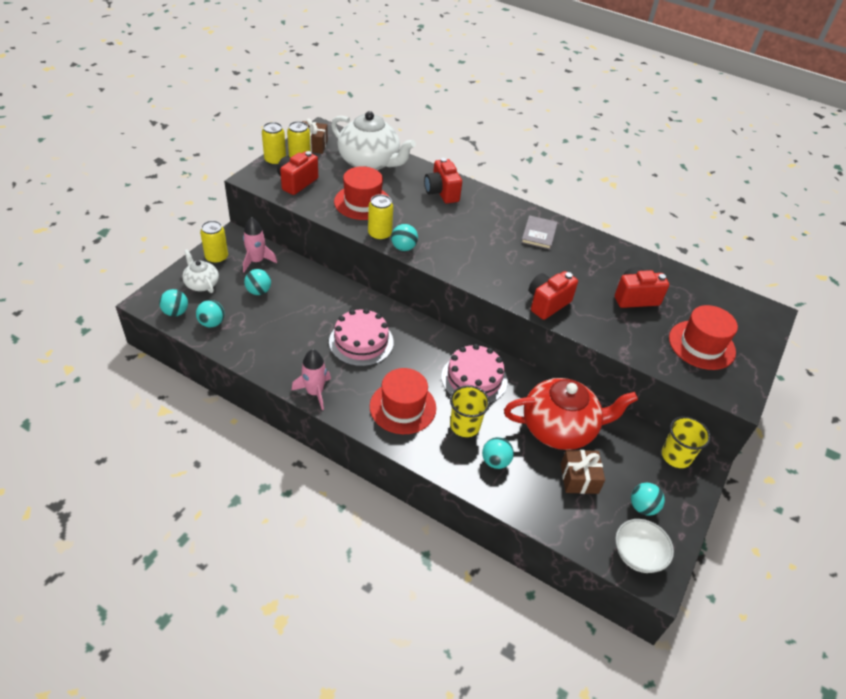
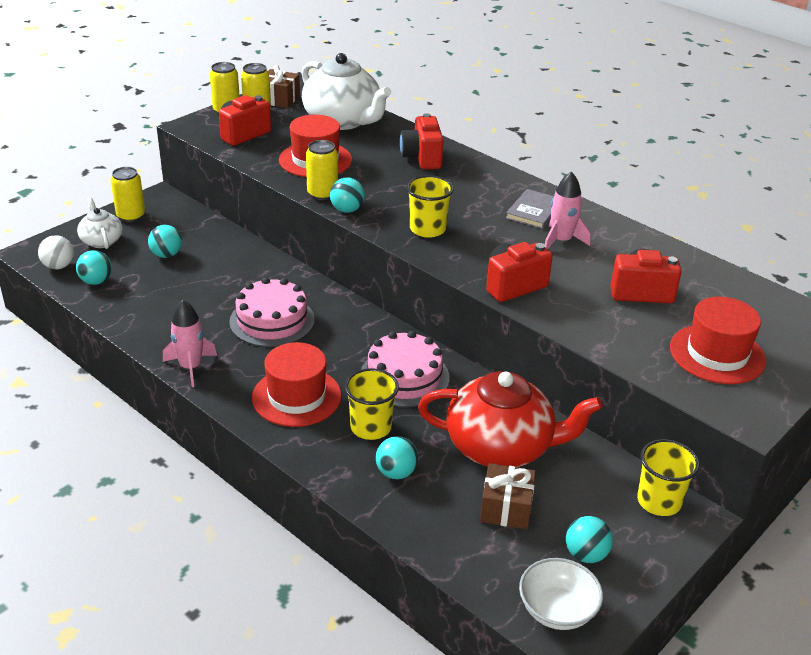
camera: 15 degrees right, 10 degrees down
turquoise ball [159,289,188,317] -> white ball [38,235,74,269]
pink rocket [243,217,277,272] -> pink rocket moved to [545,171,590,249]
none -> yellow cup [406,175,454,238]

